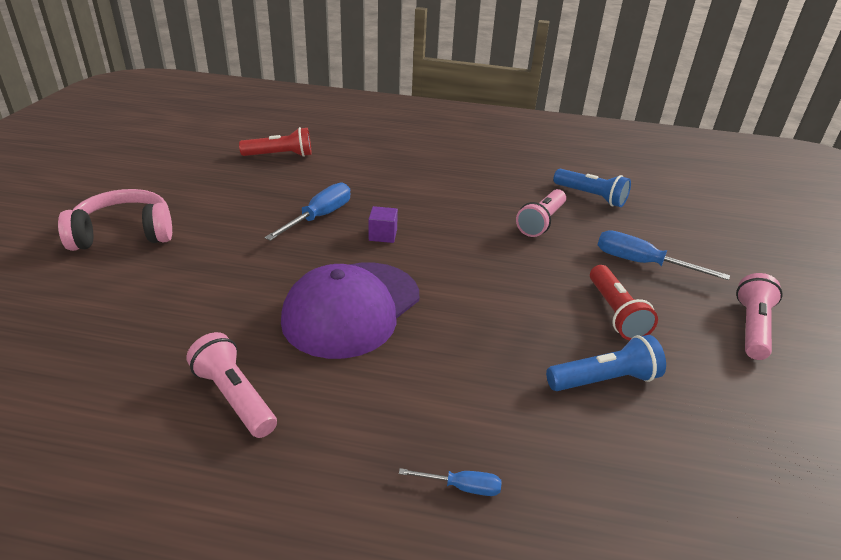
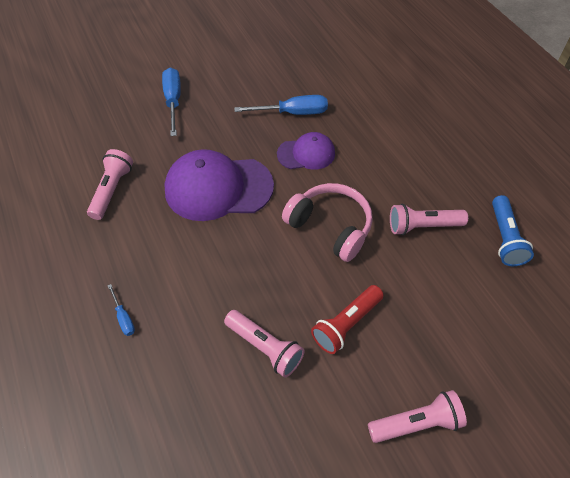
camera: 55 degrees right, 20 degrees up
pink headphones [58,189,172,251] -> pink headphones moved to [282,183,373,262]
red flashlight [239,127,312,157] -> none
purple cube [368,206,398,243] -> purple cap [277,132,335,170]
blue flashlight [546,335,666,391] -> pink flashlight [224,310,305,377]
blue screwdriver [598,230,730,280] -> blue screwdriver moved to [162,68,181,136]

